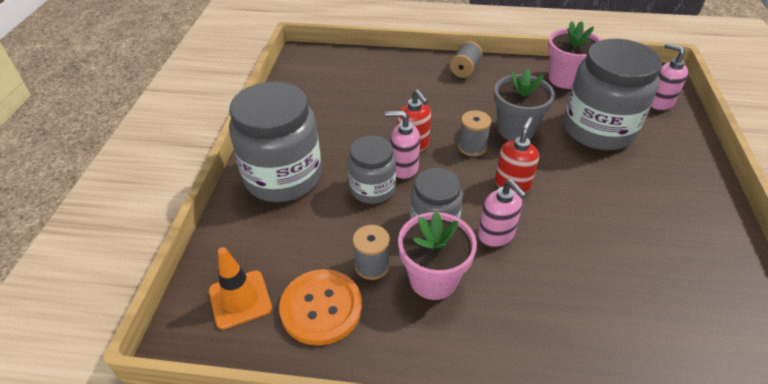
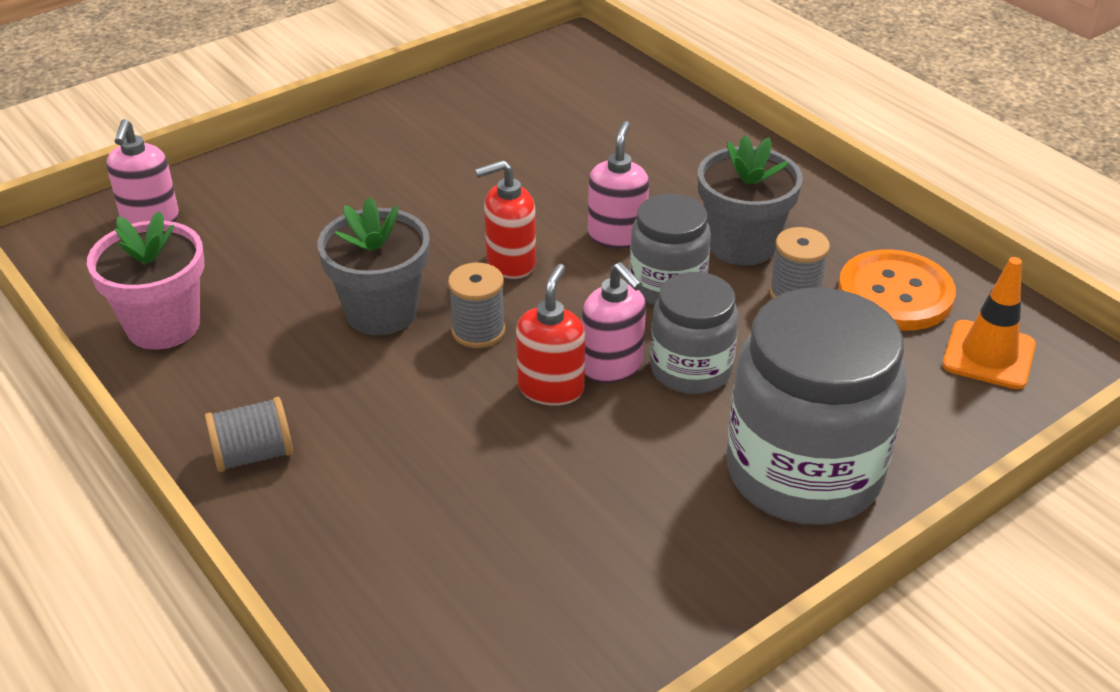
camera: 135 degrees left, 5 degrees down
pink flower pot [398,212,477,300] -> grey flower pot [698,135,803,266]
grey jar [563,39,662,150] -> none

